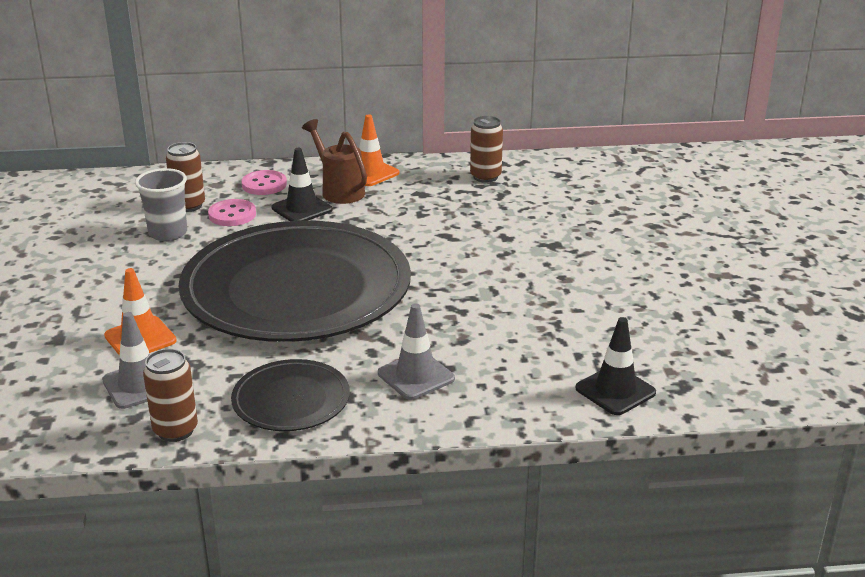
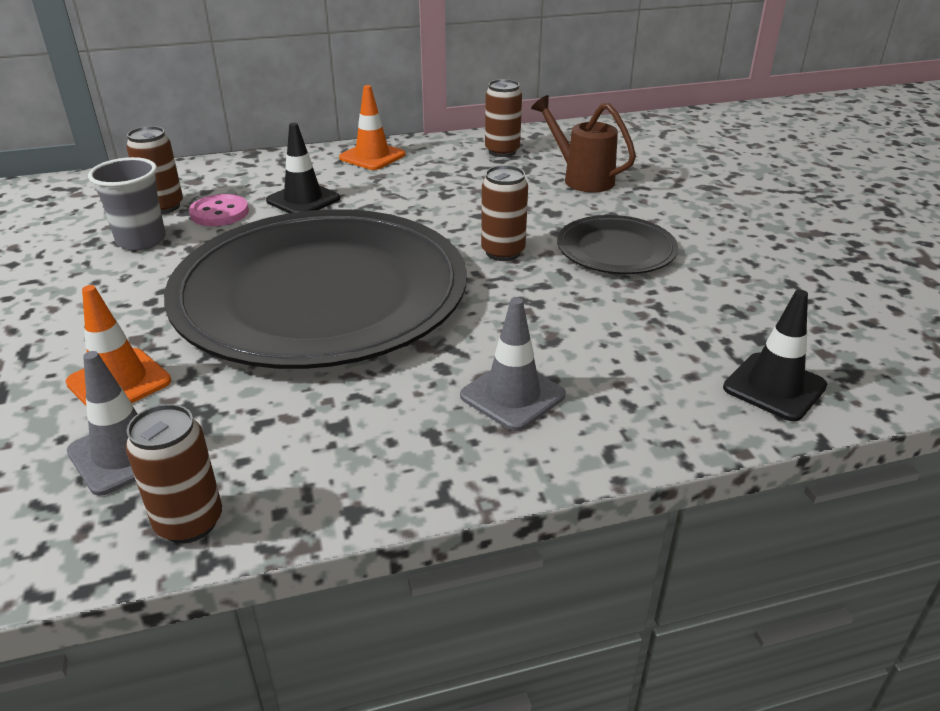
camera: 10 degrees left, 5 degrees up
black plate [231,359,350,431] -> black plate moved to [557,215,678,274]
pink button [241,170,287,195] -> none
brown watering can [302,119,367,204] -> brown watering can moved to [531,95,636,192]
none -> brown can [481,165,528,261]

